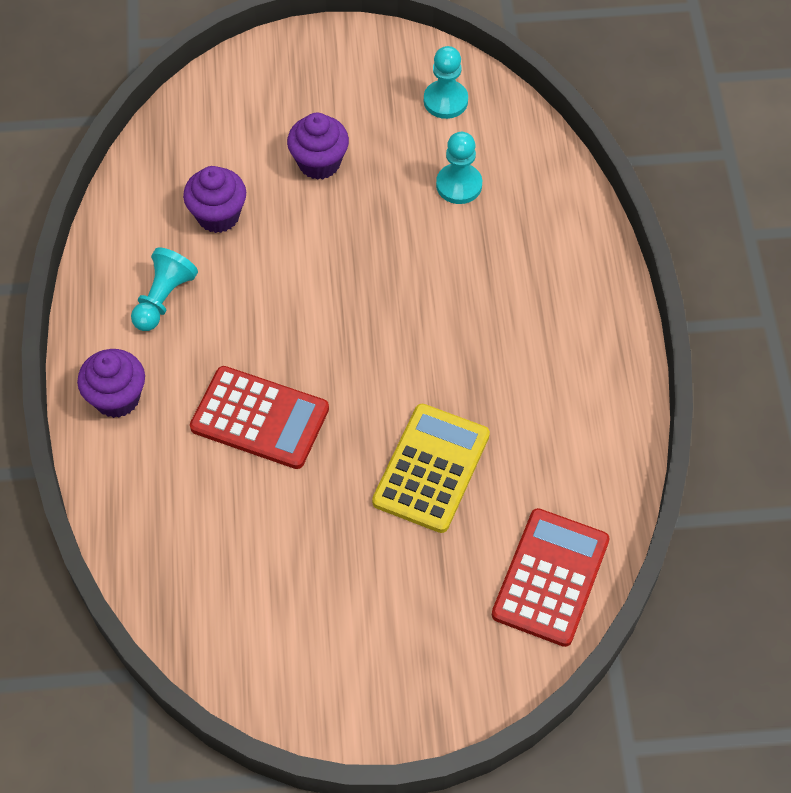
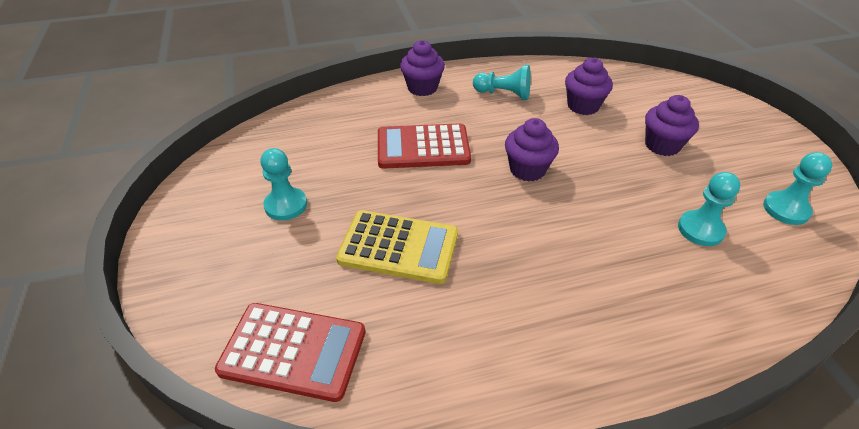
camera: 80 degrees right, 15 degrees down
red calculator [190,366,329,469] -> red calculator turned 75 degrees clockwise [378,123,471,169]
none -> turquoise pawn [260,148,307,221]
none -> purple cupcake [505,118,559,182]

